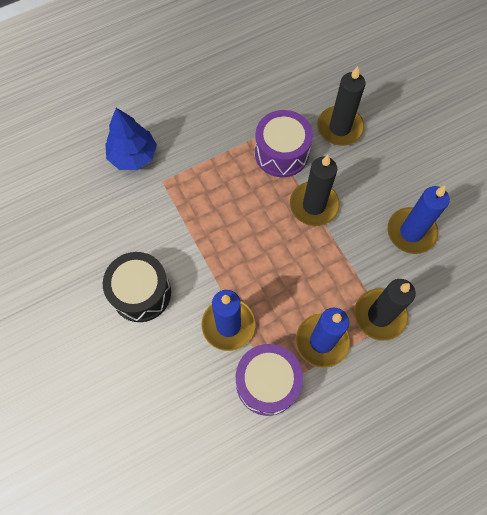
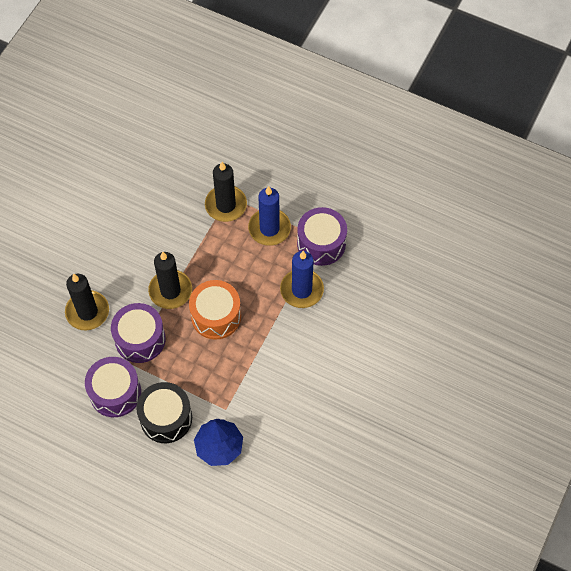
camera: 125 degrees left, 5 degrees down
black drum [103,252,171,322] -> black drum moved to [136,382,192,443]
blue candle [387,186,450,254] -> none
none -> purple drum [85,357,141,417]
none -> orange drum [189,280,241,340]

